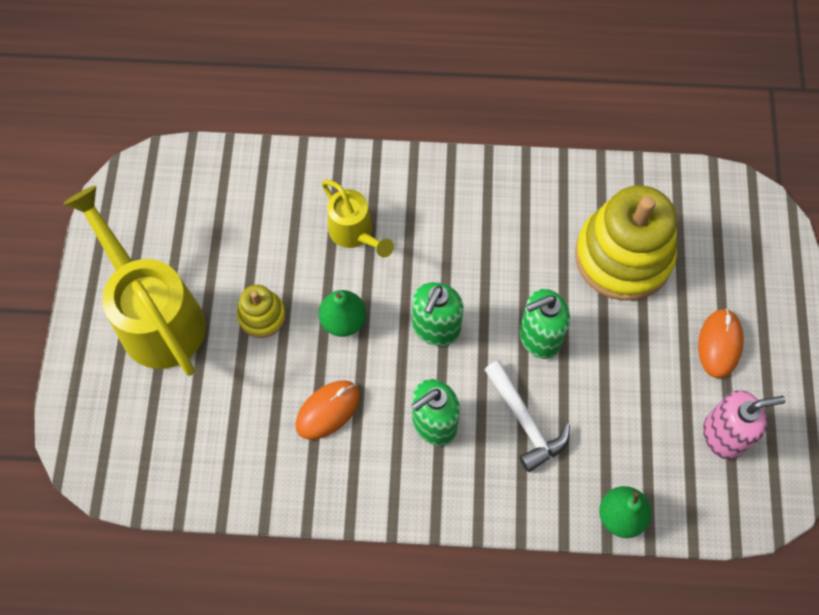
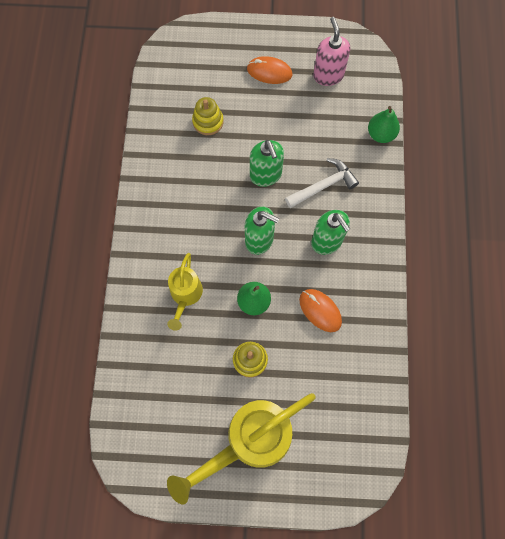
camera: 90 degrees left, 5 degrees up
yellow watering can [322,180,394,258] -> yellow watering can turned 135 degrees clockwise [167,253,203,331]
yellow stacking toy [575,185,677,301] -> yellow stacking toy [192,97,224,135], size x0.48

